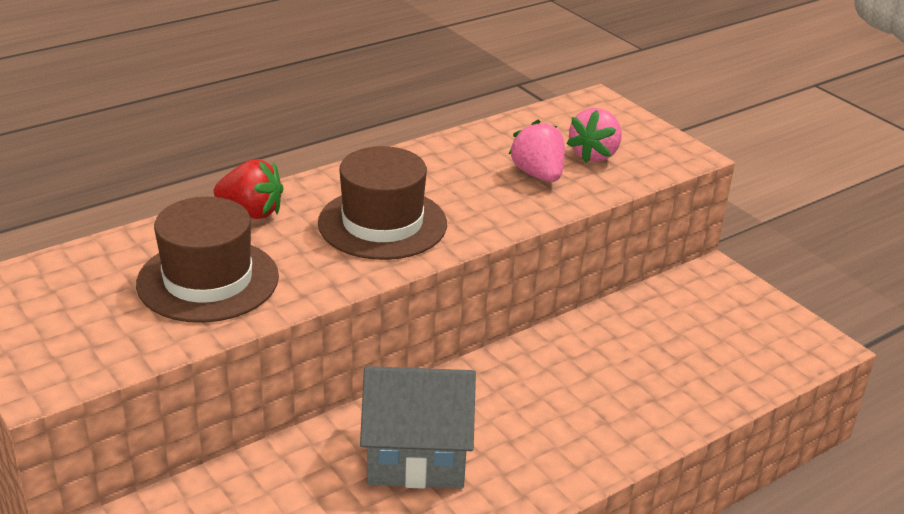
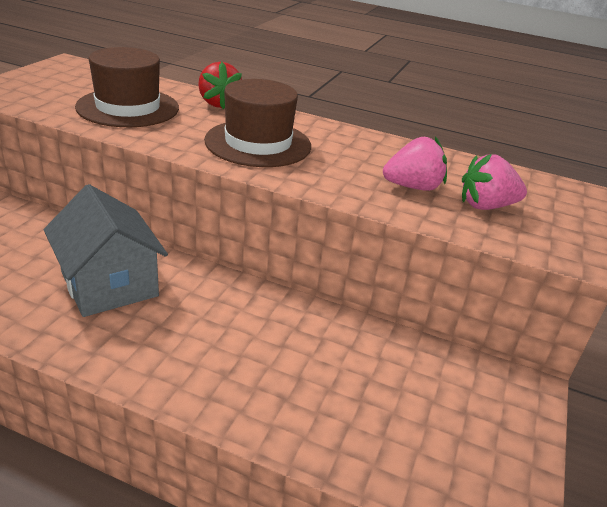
camera: 55 degrees right, 0 degrees up
pink strawberry [509,119,565,182] -> pink strawberry turned 45 degrees clockwise [383,137,447,191]

